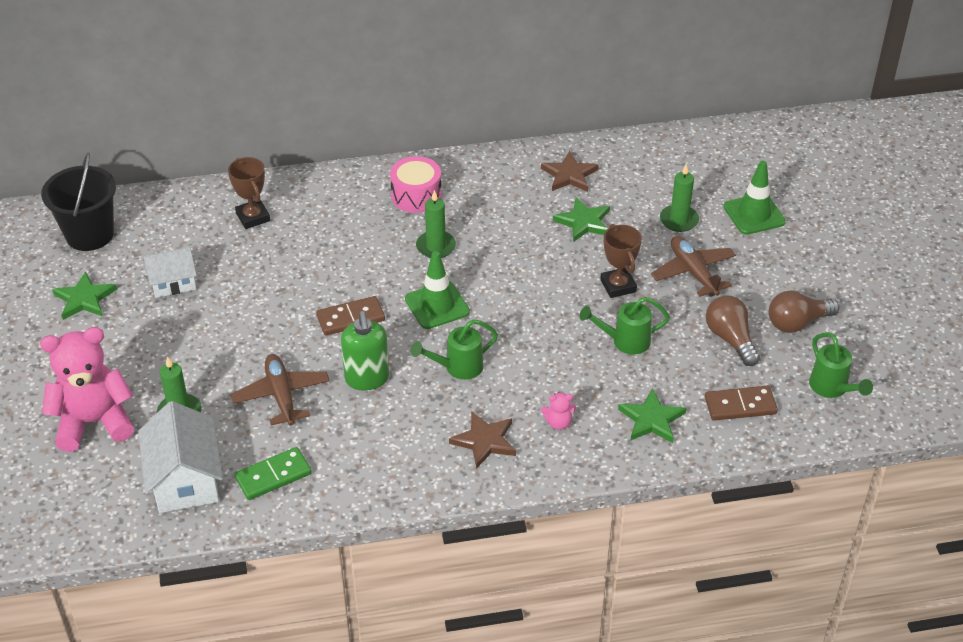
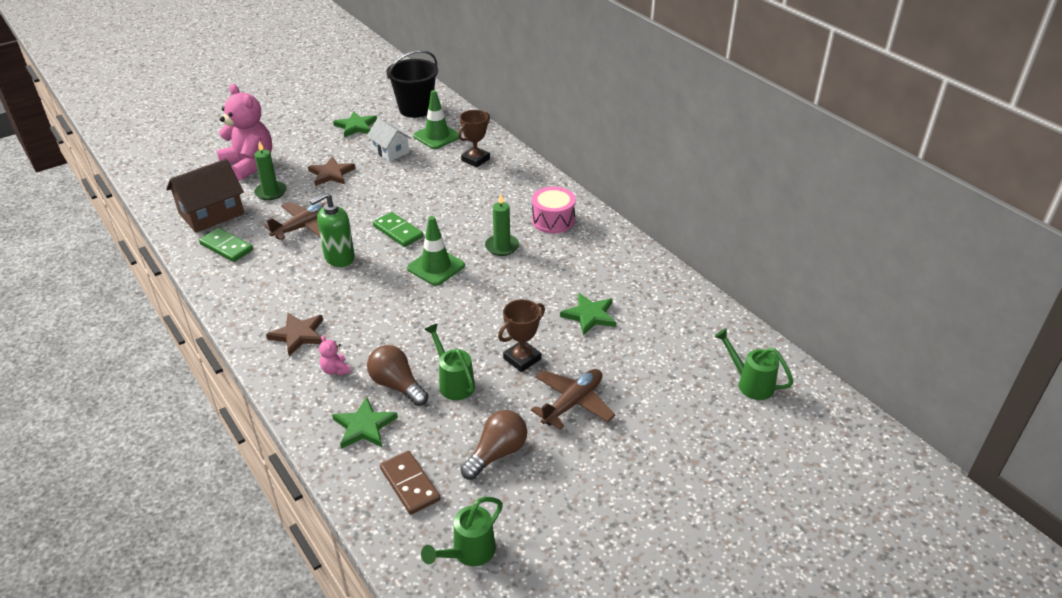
camera: 65 degrees right, 5 degrees down
white house [138,401,223,513] -> brown house [166,159,244,233]
brown domino [316,296,385,336] -> green domino [373,212,424,247]
green watering can [411,319,498,380] -> green watering can moved to [714,328,793,400]
brown star [541,151,599,192] -> brown star moved to [308,156,356,186]
green candle [660,164,699,232] -> none
green traffic cone [724,161,786,235] -> green traffic cone moved to [413,90,459,149]
brown light bulb [769,290,839,333] -> brown light bulb moved to [367,345,428,406]

